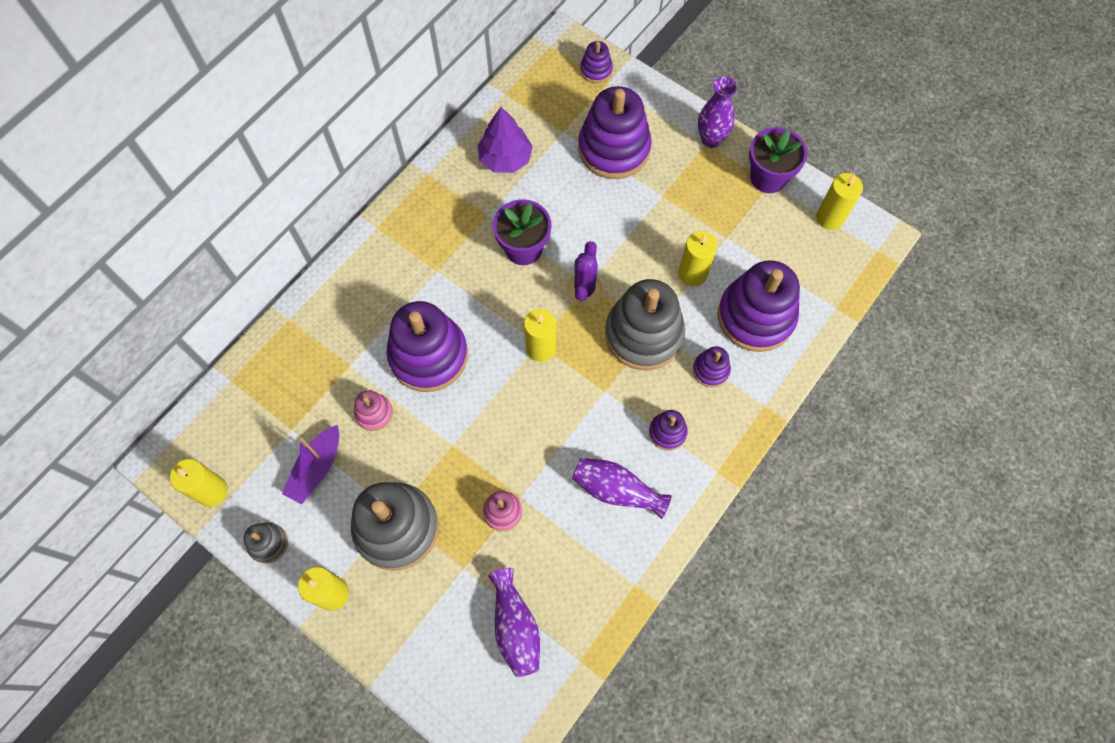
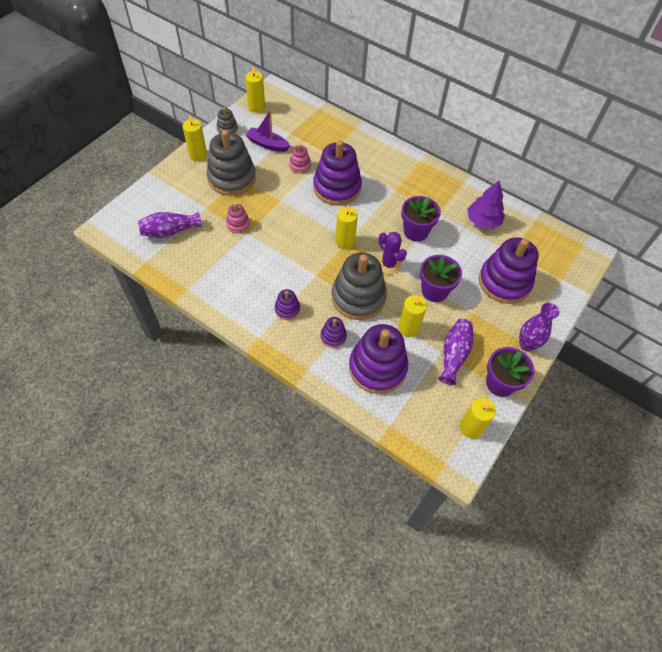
camera: 85 degrees right, 10 degrees down
purple cactus [566,241,603,307] -> purple cactus turned 45 degrees clockwise [378,232,407,274]
purple vase [572,458,671,519] -> purple vase moved to [438,319,474,385]
purple stacking toy [580,41,613,83] -> none
none -> purple flower pot [420,255,462,302]

